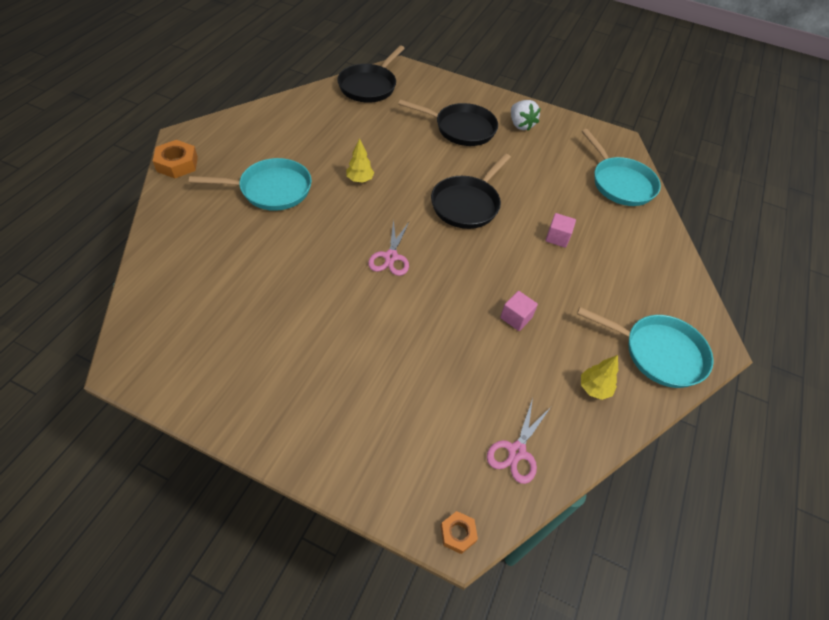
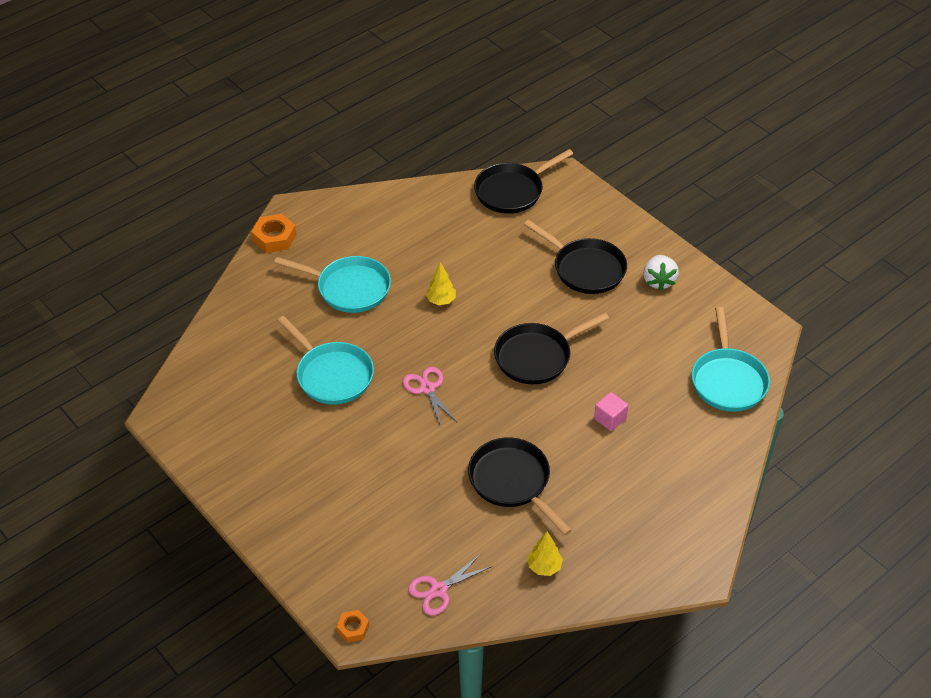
camera: 30 degrees right, 5 degrees down
pink scissors [368,219,409,276] -> pink scissors turned 120 degrees clockwise [403,367,457,426]
pink cube [500,291,538,331] -> black pan [468,437,572,536]
turquoise pan [577,307,713,388] -> turquoise pan moved to [277,316,374,405]

